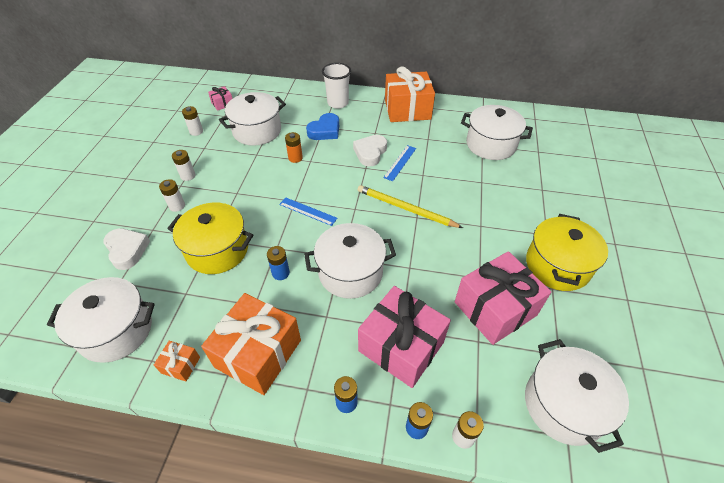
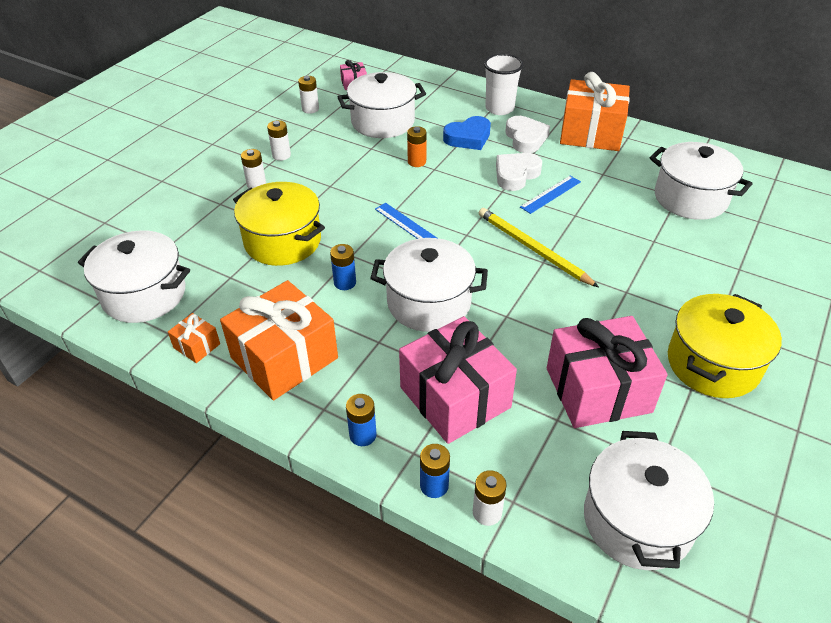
camera: 20 degrees right, 5 degrees down
white heart [103,228,150,270] -> white heart moved to [505,116,550,153]

